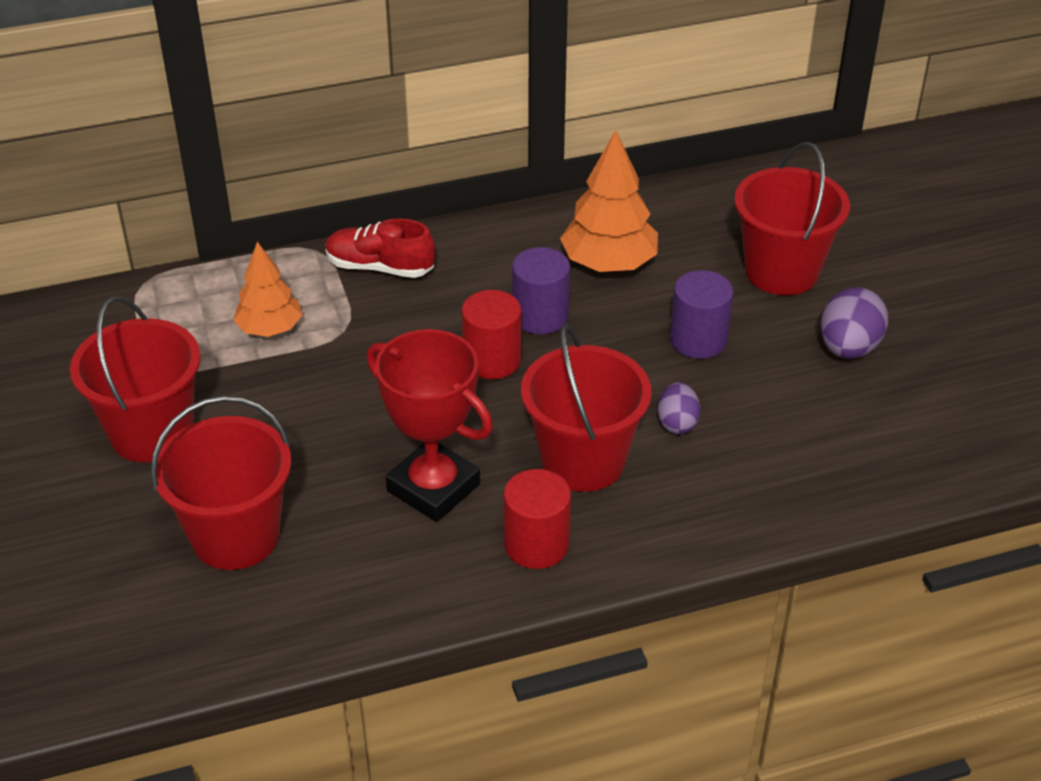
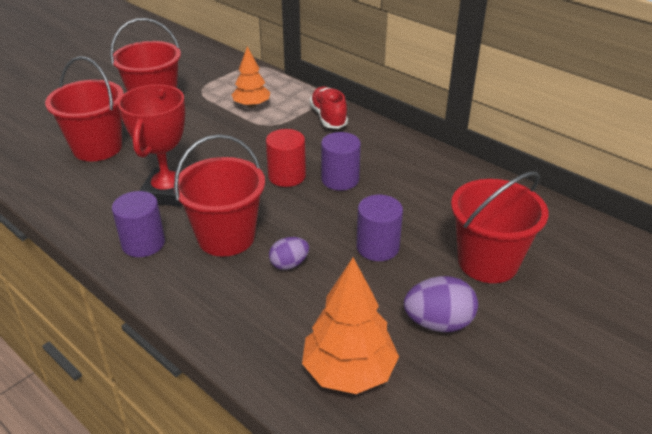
camera: 60 degrees right, 5 degrees down
red cylinder [503,469,571,569] -> purple cylinder [112,191,165,257]
orange tree [560,130,658,272] -> orange tree moved to [302,258,399,394]

